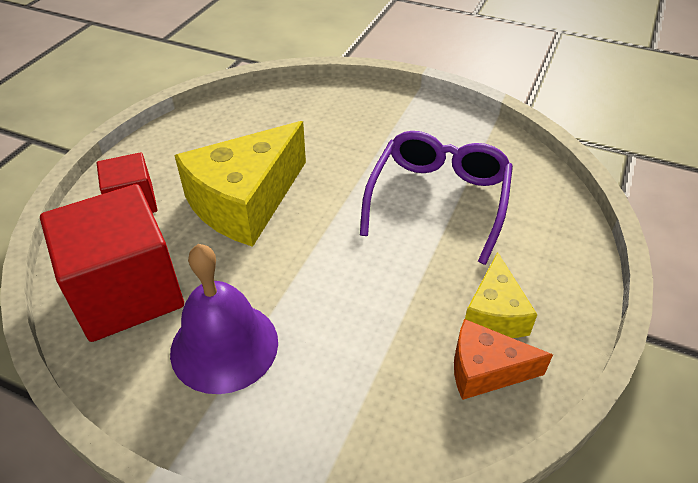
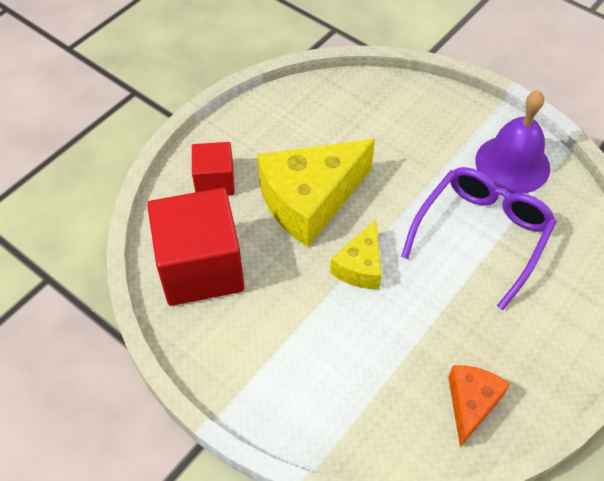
camera: 15 degrees right, 10 degrees up
purple bell [170,244,278,394] -> purple bell moved to [475,90,550,194]
orange cheese [454,319,553,400] -> orange cheese turned 90 degrees clockwise [448,365,510,447]
yellow cheese [465,252,537,338] -> yellow cheese moved to [330,219,382,289]

